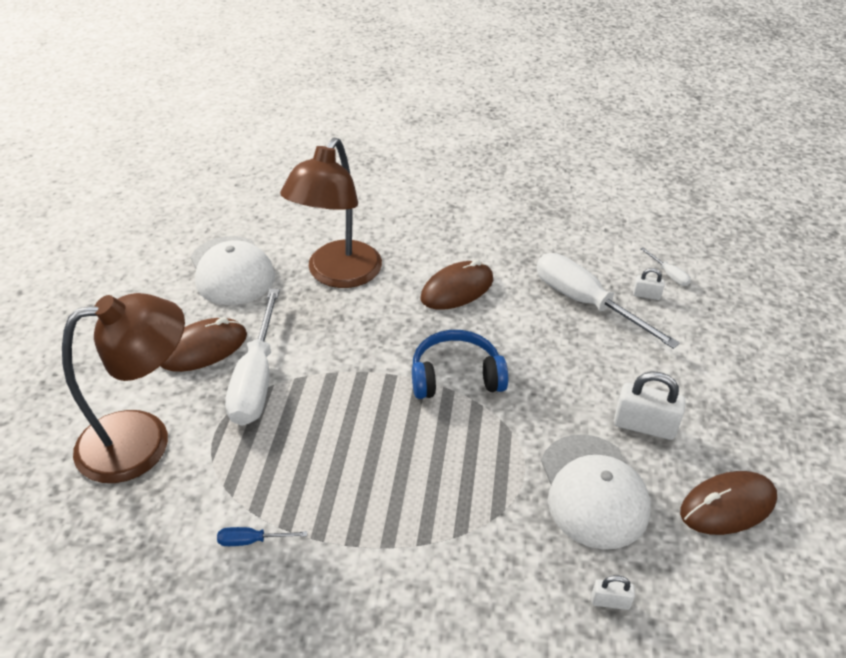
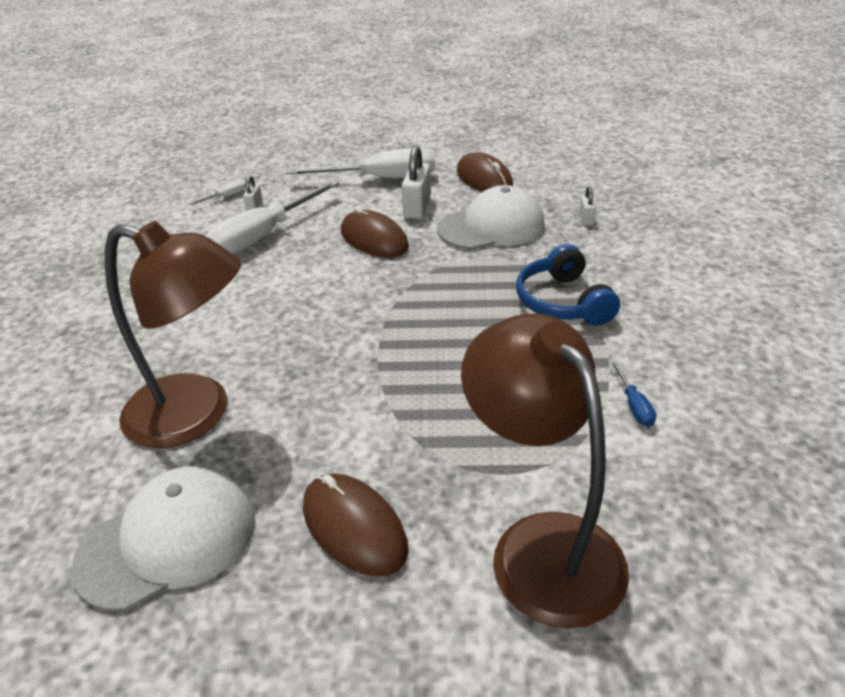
camera: 95 degrees left, 5 degrees down
white screwdriver [225,289,280,426] -> white screwdriver moved to [286,148,435,178]
blue headphones [412,330,508,399] -> blue headphones moved to [516,244,620,326]
brown mouse [421,260,493,310] -> brown mouse moved to [341,206,409,258]

